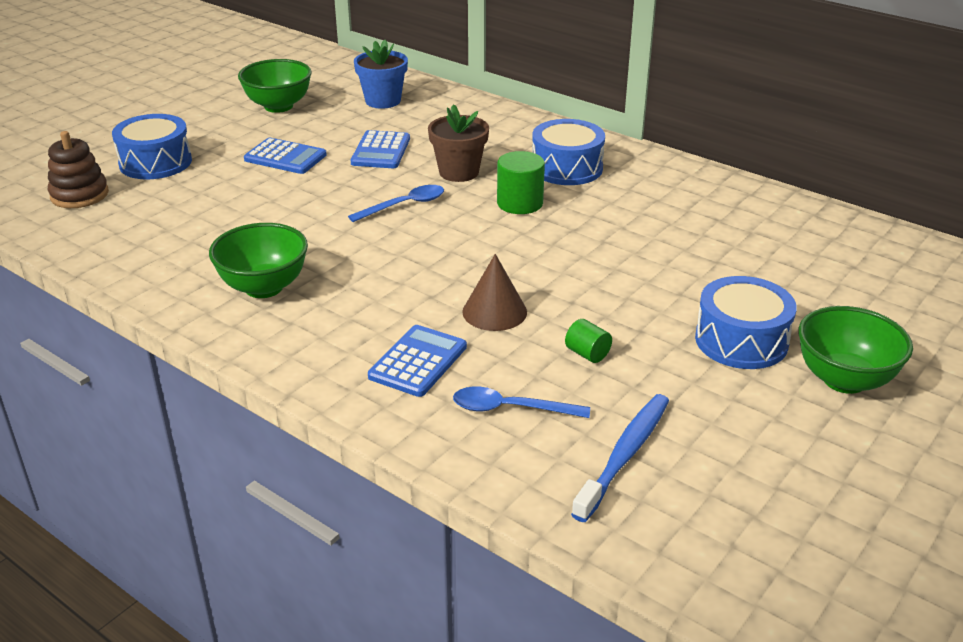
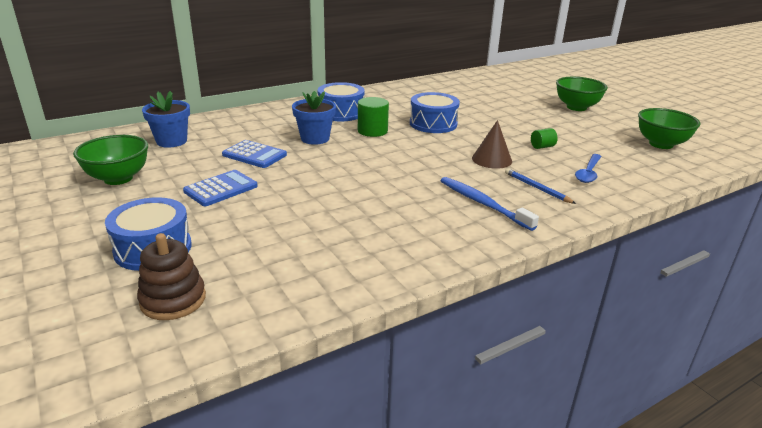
camera: 70 degrees left, 5 degrees down
green bowl [209,223,308,298] -> green bowl moved to [638,108,701,149]
blue spoon [348,185,444,222] -> none
blue calculator [368,325,467,397] -> blue pencil [505,168,576,204]
brown flower pot [428,104,489,182] -> blue flower pot [292,91,336,145]
blue toothbrush [571,394,669,522] -> blue toothbrush moved to [441,177,539,231]
blue drum [695,276,797,369] -> blue drum moved to [410,92,460,133]

